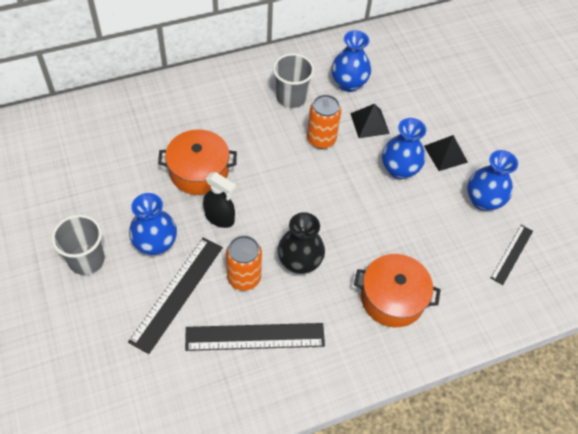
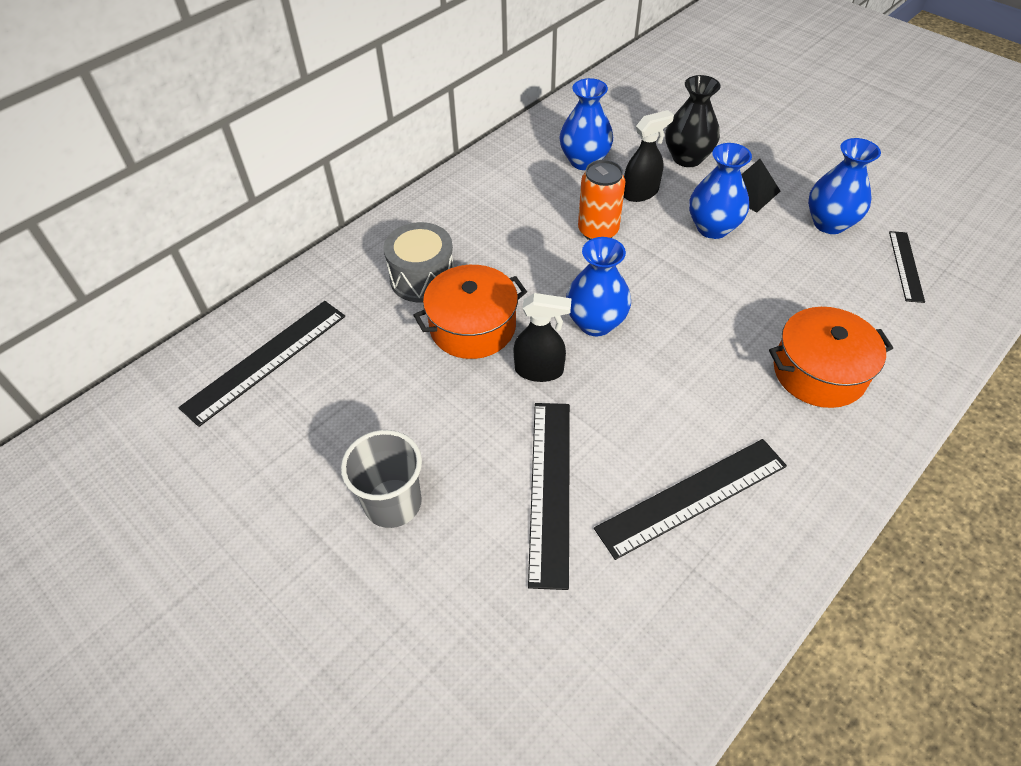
camera: 20 degrees left, 5 degrees down
blue vase [129,193,177,255] -> blue vase moved to [566,237,631,336]
orange can [226,235,262,291] -> none
grey cup [273,53,314,108] -> none
black vase [278,212,325,274] -> black vase moved to [665,75,720,167]
black pyramid [350,104,390,138] -> black spray bottle [624,110,674,202]
none -> black ruler [178,301,345,427]
none -> grey drum [383,222,454,302]

